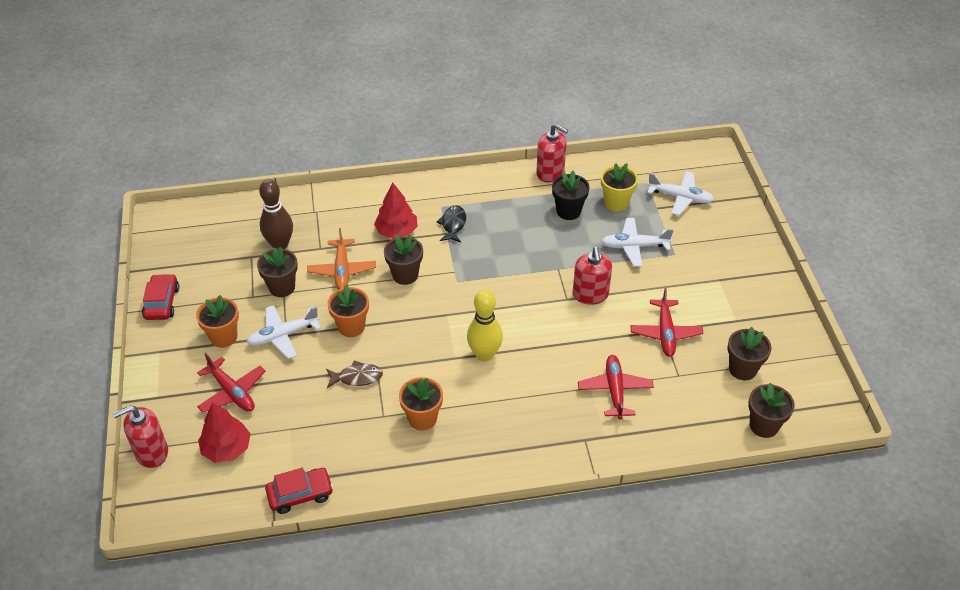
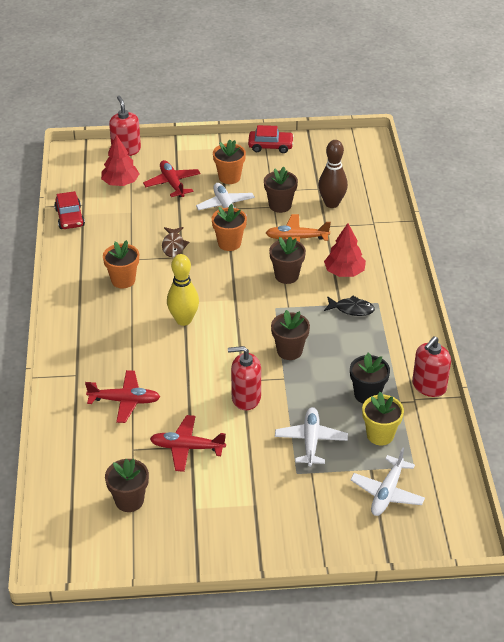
camera: 95 degrees right, 5 degrees down
red plane [197,353,266,413] -> red plane turned 105 degrees clockwise [143,160,201,197]
brown flower pot [748,382,794,438] -> brown flower pot moved to [271,310,310,360]

